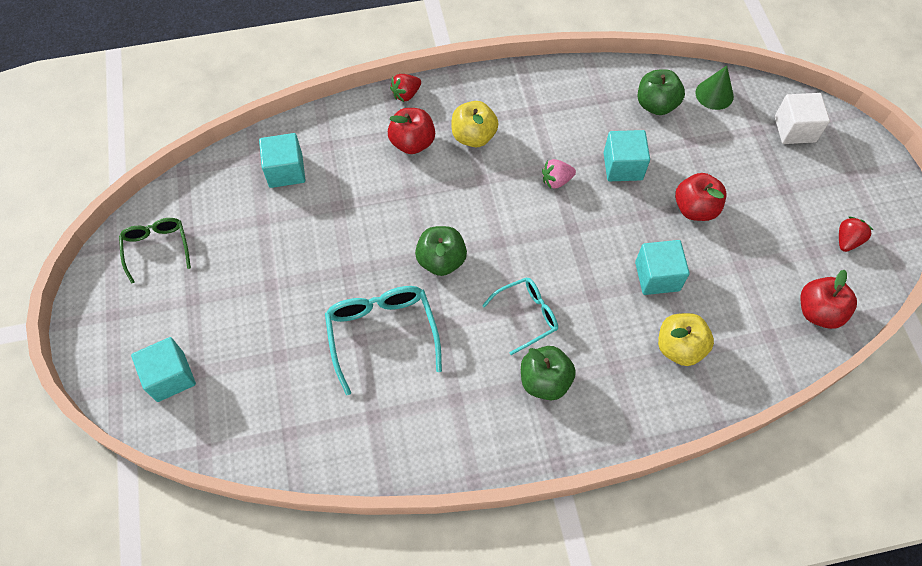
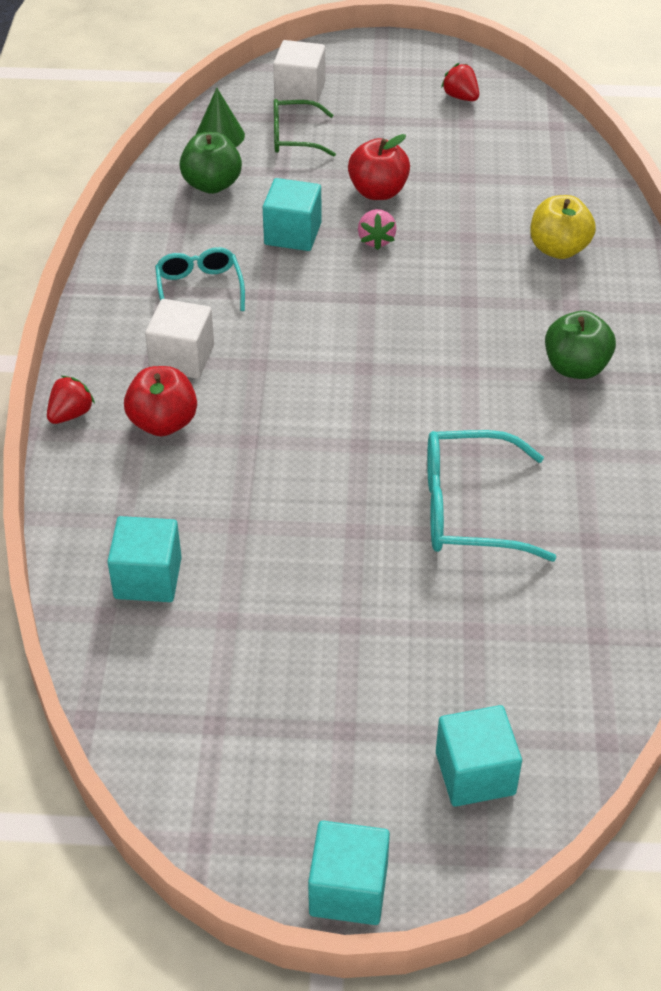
camera: 75 degrees left, 15 degrees down
green glasses [119,218,191,284] -> green glasses moved to [274,99,336,157]
red strawberry [390,74,421,102] -> red strawberry turned 120 degrees counterclockwise [47,376,95,424]
green apple [415,226,467,276] -> none
yellow apple [451,101,499,147] -> white cube [145,299,214,379]
turquoise glasses [482,277,558,355] -> turquoise glasses moved to [155,247,245,311]
pink strawberry [542,159,576,189] -> pink strawberry moved to [358,209,397,250]
turquoise cube [635,240,690,295] -> turquoise cube moved to [308,821,390,925]
red apple [800,270,857,329] -> none

